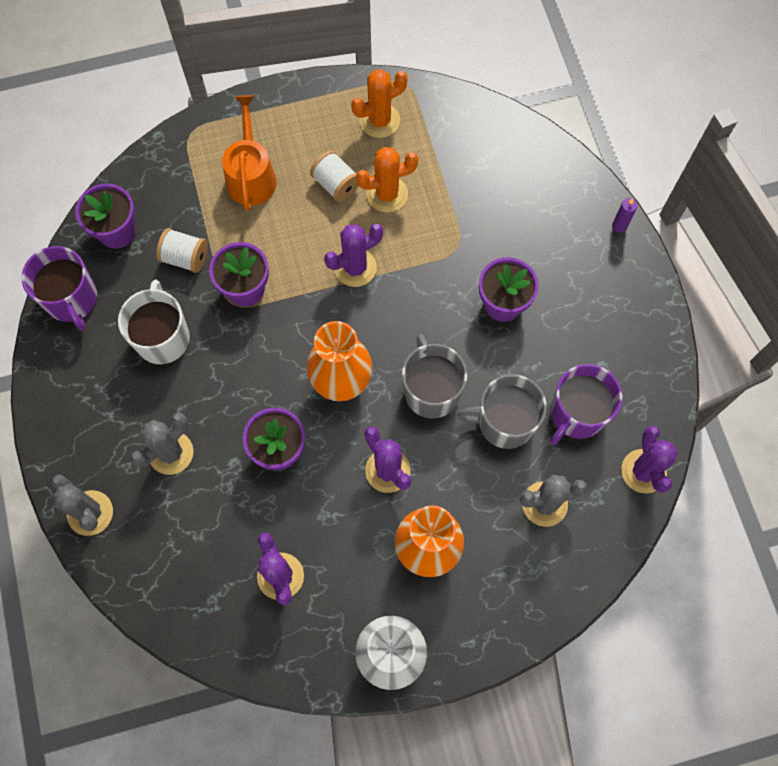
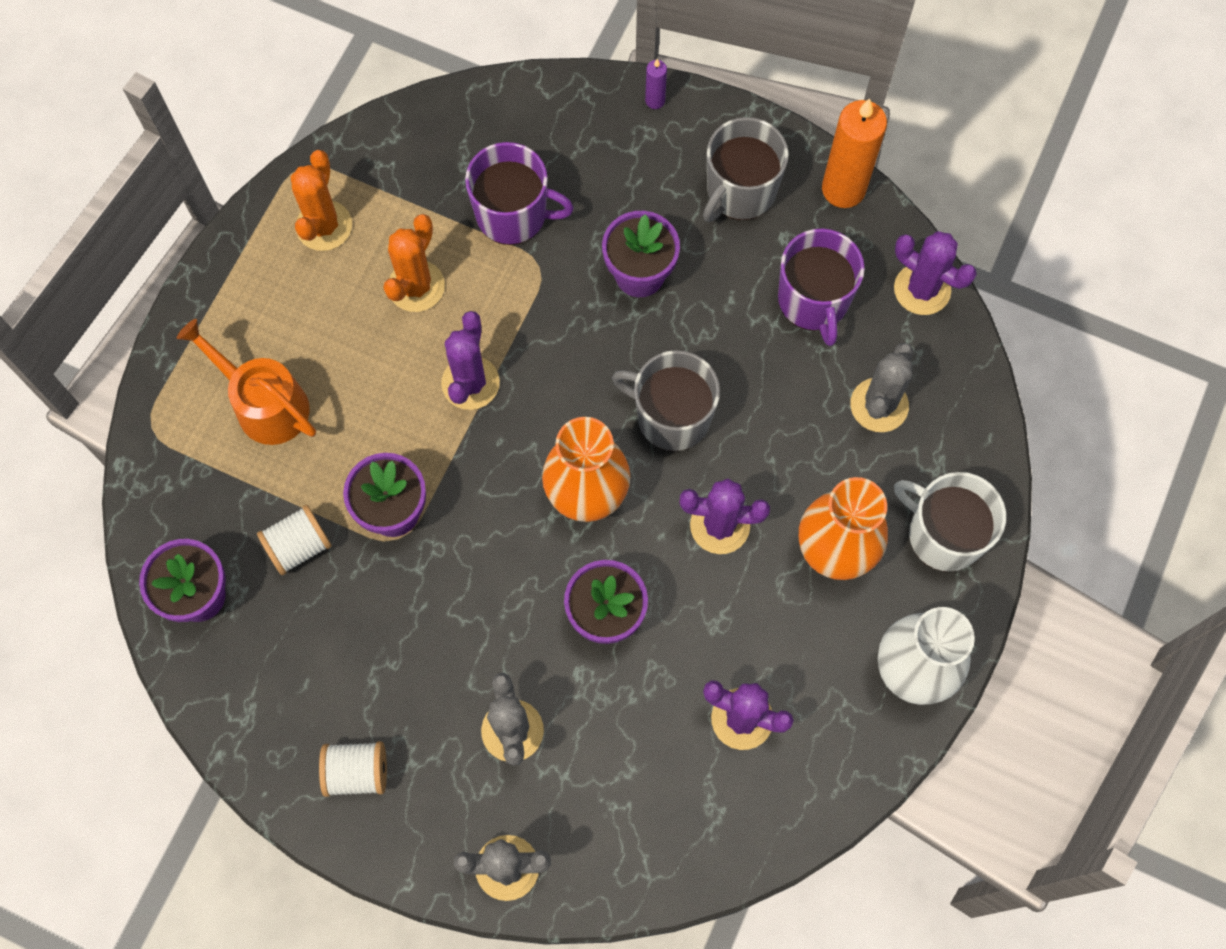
camera: 50 degrees left, 0 degrees up
purple mug [22,246,97,330] -> purple mug moved to [465,142,574,245]
white mug [118,280,190,365] -> white mug moved to [894,472,1006,572]
white spool [310,150,359,202] -> white spool moved to [319,741,387,797]
grey mug [457,374,547,449] -> grey mug moved to [703,117,789,222]
none -> orange candle [822,98,887,208]

